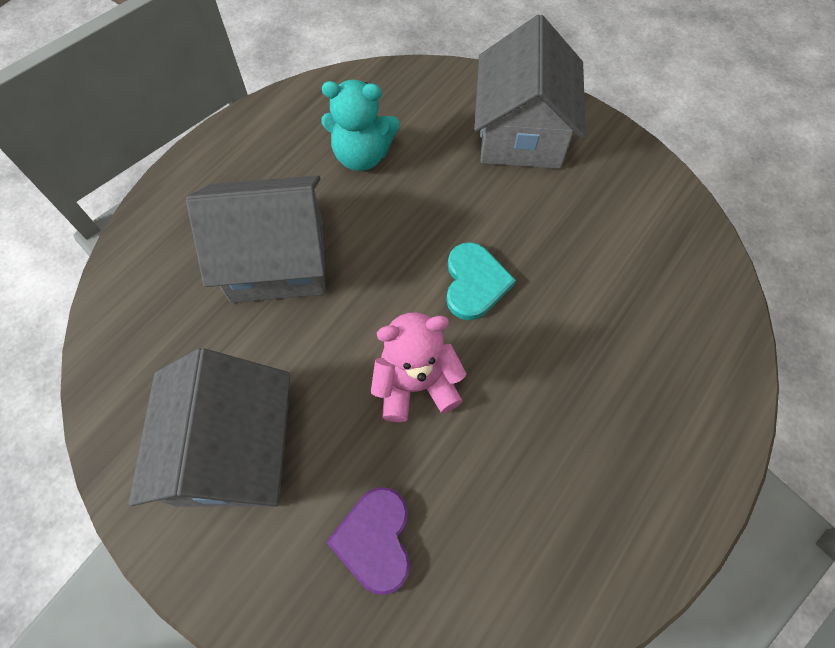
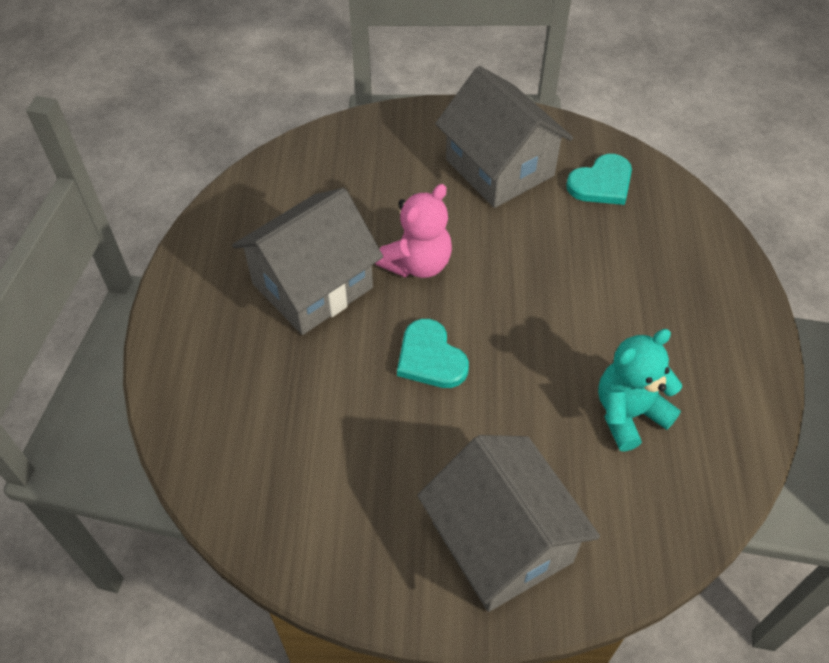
camera: 145 degrees right, 10 degrees down
grey house [186,175,326,303] -> grey house moved to [232,188,383,335]
purple heart [326,487,410,595] -> none
none -> turquoise heart [566,154,632,205]

